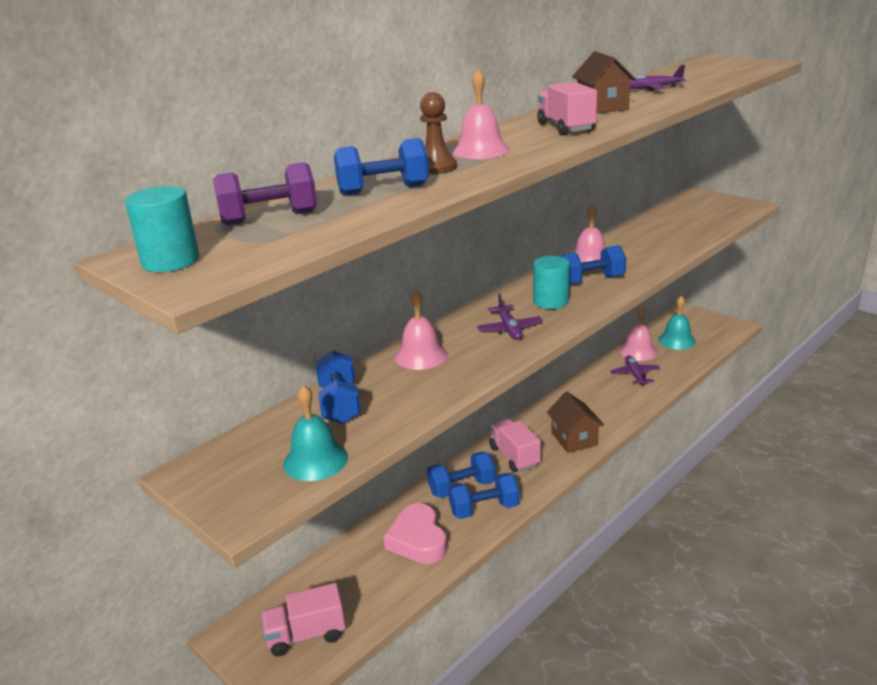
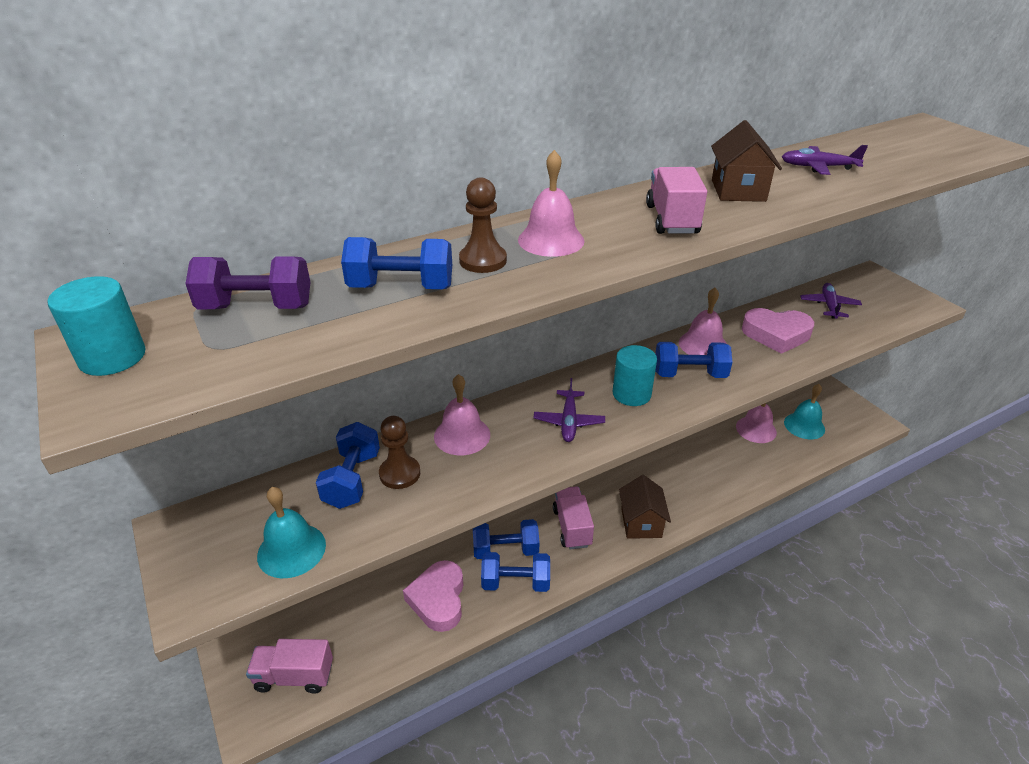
camera: 15 degrees right, 10 degrees up
purple plane [610,355,661,385] -> purple plane moved to [800,283,862,319]
none -> brown pawn [379,416,420,489]
none -> pink heart [742,308,814,354]

